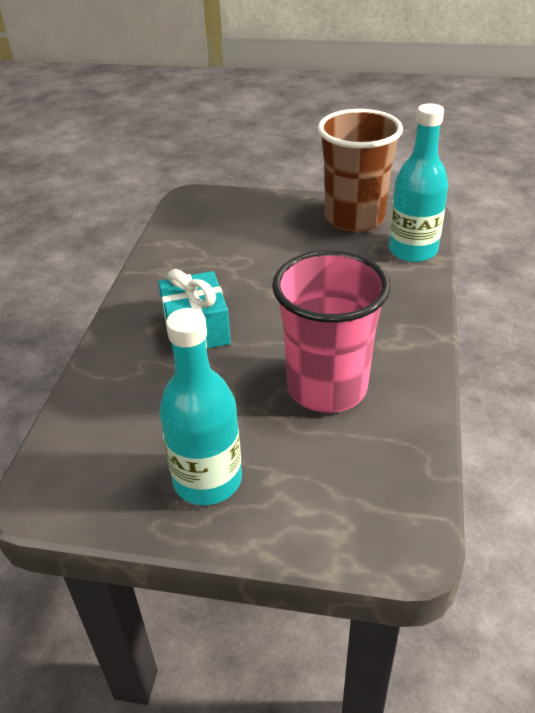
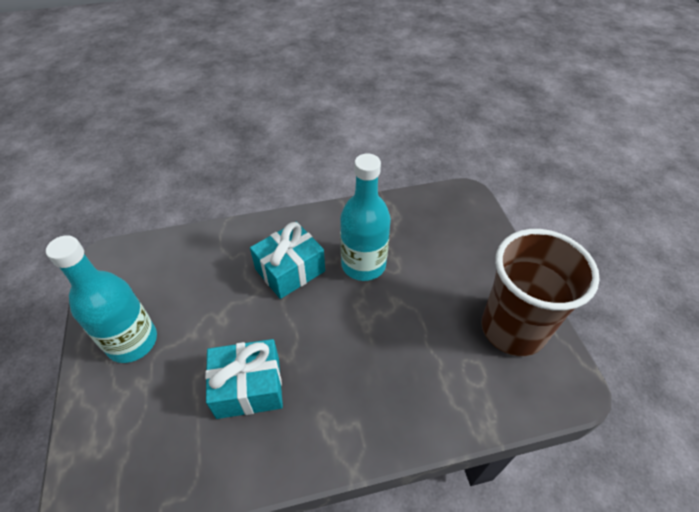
camera: 65 degrees right, 10 degrees up
pink cup [272,250,390,413] -> turquoise gift [205,339,283,419]
turquoise bottle [389,103,448,262] -> turquoise bottle moved to [340,154,391,281]

